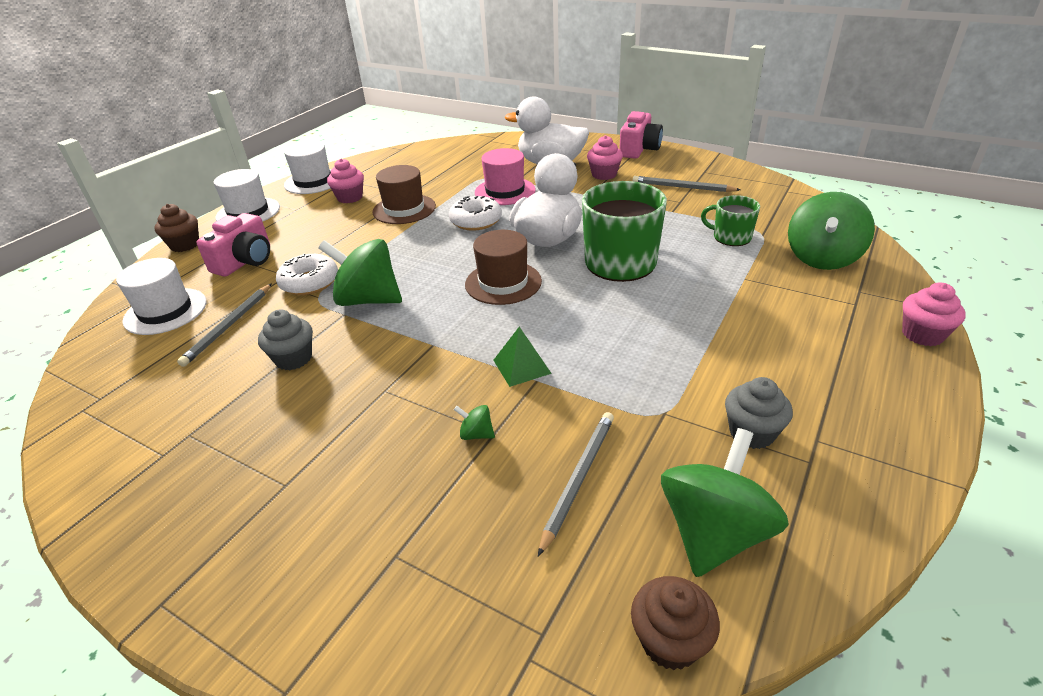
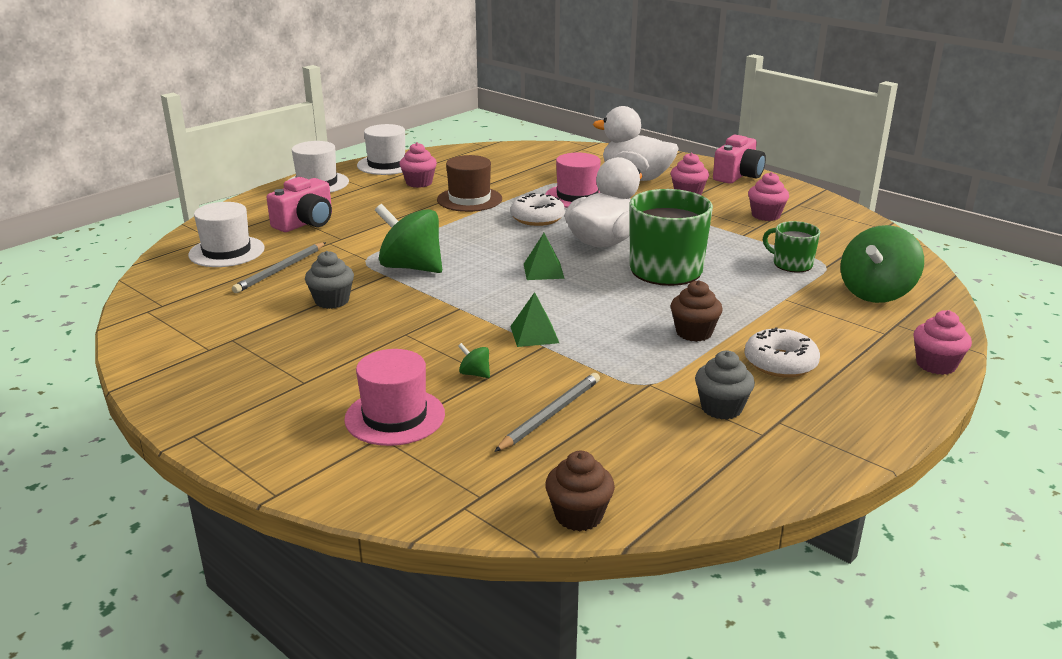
camera: 10 degrees right, 10 degrees down
brown cupcake [154,204,199,252] -> brown cupcake moved to [670,280,723,342]
white donut [276,254,338,295] -> white donut moved to [745,327,820,377]
brown hat [465,230,542,305] -> green pyramid [524,233,565,280]
grey pencil [633,176,741,192] -> pink cupcake [748,172,789,221]
green spinning top [661,428,789,577] -> none
none -> pink hat [344,349,445,446]

